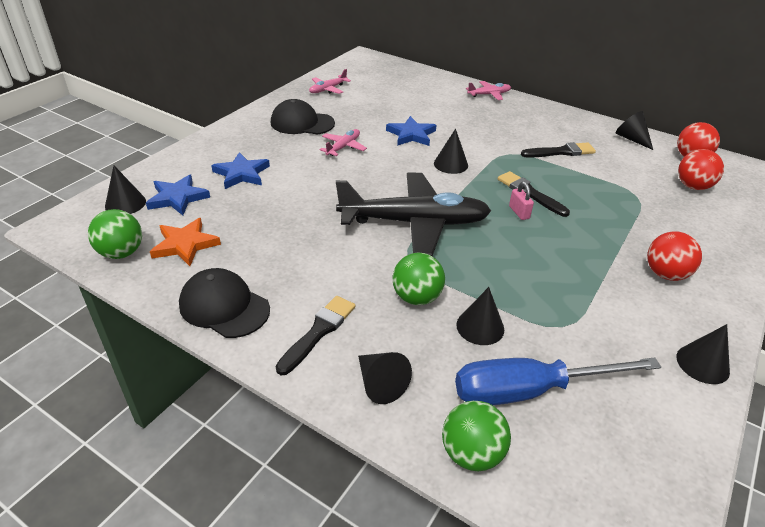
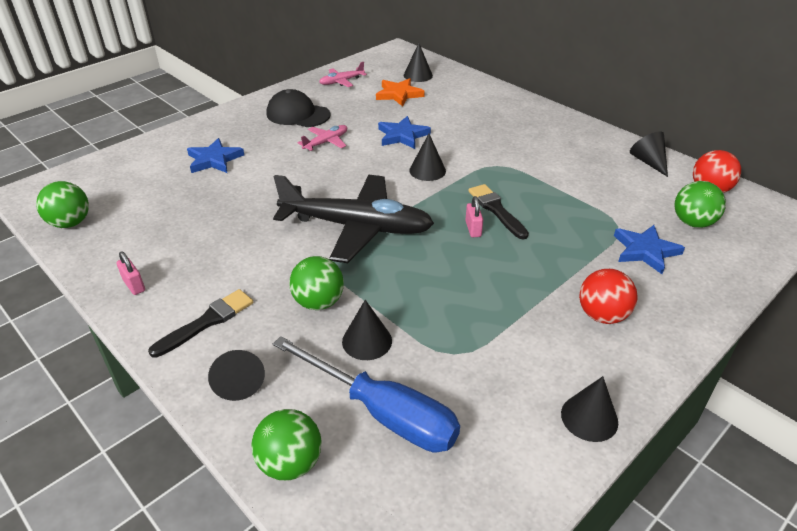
camera: 15 degrees right, 0 degrees up
black cone [105,166,146,214] -> black cone moved to [404,43,433,82]
blue star [146,175,210,215] -> blue star moved to [614,225,685,274]
orange star [150,218,221,266] -> orange star moved to [376,78,425,106]
black cap [179,268,270,338] -> pink padlock [116,252,145,295]
blue screwdriver [455,358,661,405] -> blue screwdriver turned 150 degrees counterclockwise [273,336,460,452]
pink plane [466,81,511,100] -> none
black brush [521,142,596,158] -> none
red ball [678,149,724,190] -> green ball [674,181,726,228]

